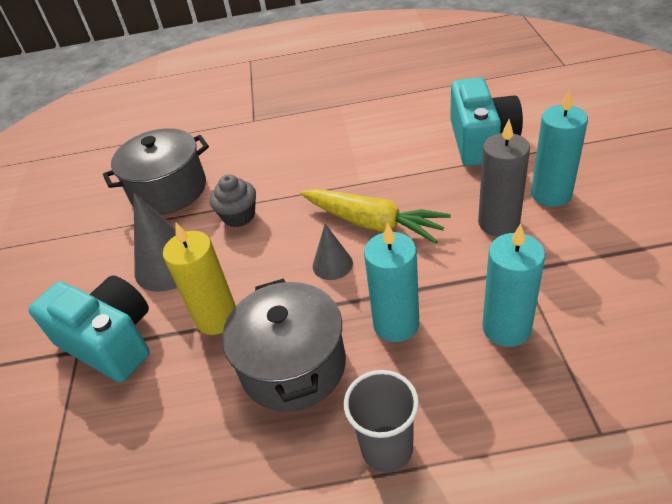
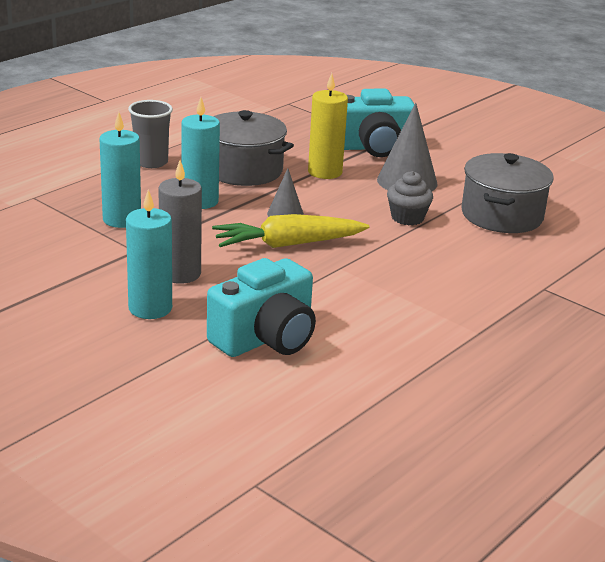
camera: 130 degrees right, 15 degrees down
turquoise camera [450,77,523,166] -> turquoise camera turned 90 degrees counterclockwise [207,258,316,357]

